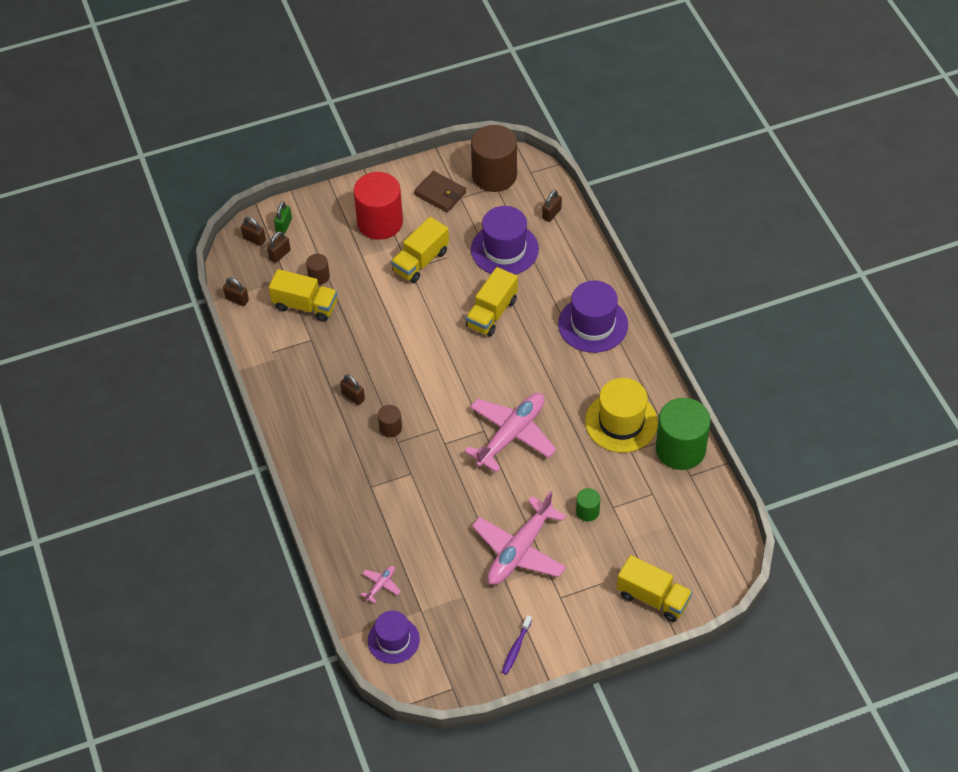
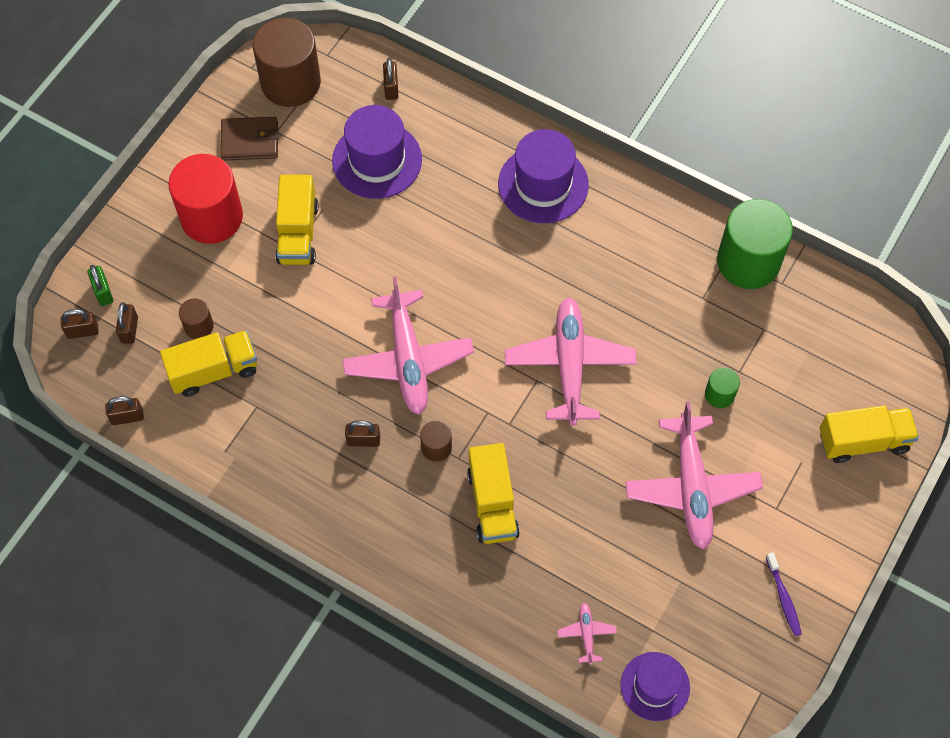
camera: 40 degrees left, 10 degrees up
yellow truck [466,267,518,337] -> yellow truck moved to [467,443,520,544]
yellow hat [585,378,658,453] -> none
none -> pink plane [342,276,474,415]

